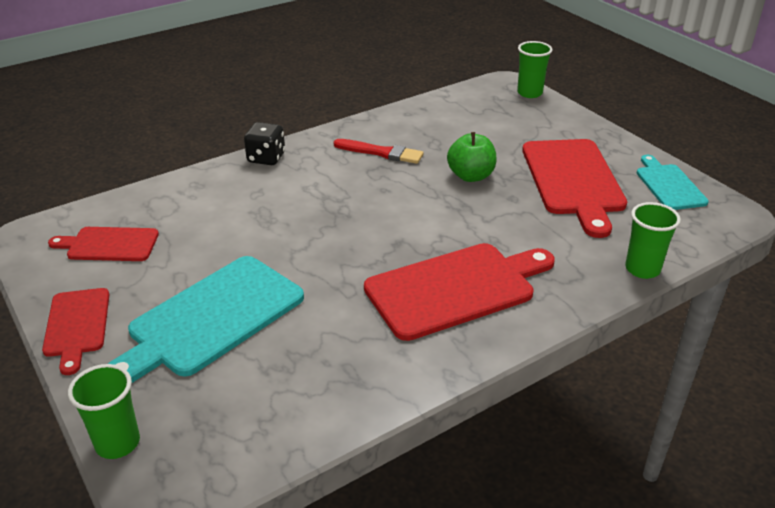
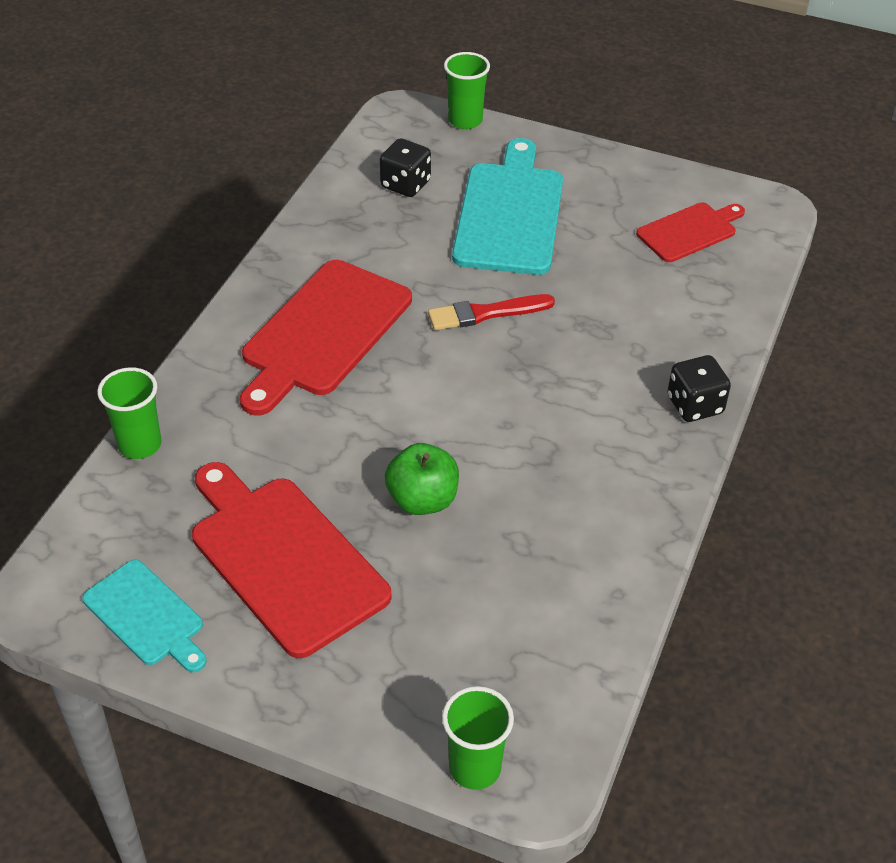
camera: 145 degrees right, 10 degrees up
red cutting board [42,288,109,375] -> none
red brush [334,139,423,164] -> red brush moved to [428,294,555,330]
none -> black dice [380,138,431,197]

